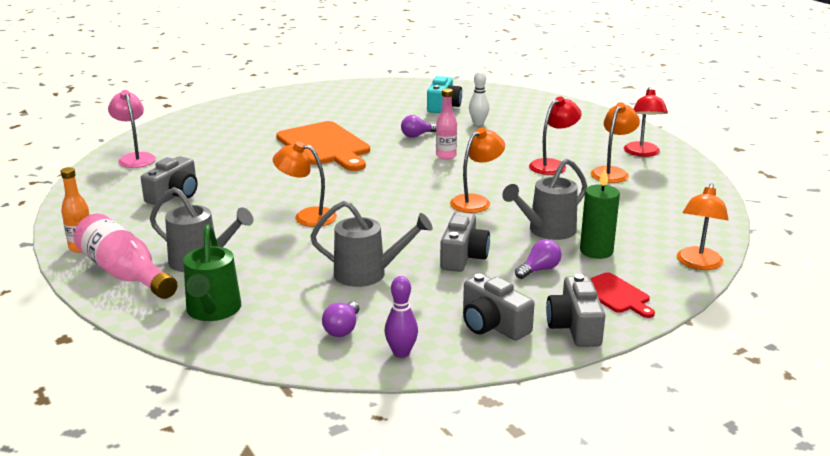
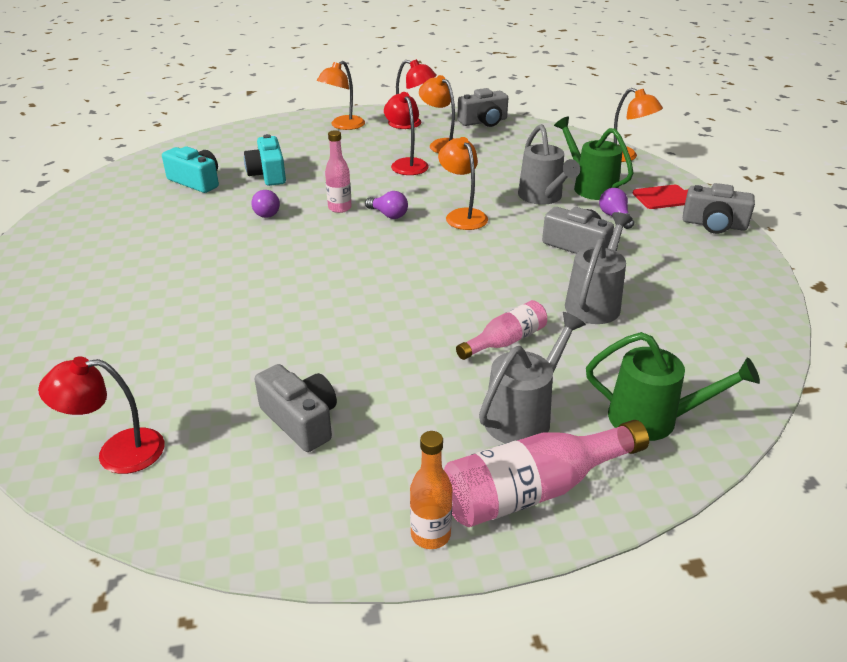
camera: 70 degrees left, 10 degrees up
pink lamp [108,90,156,168] -> red lamp [38,356,164,474]
orange lamp [273,142,337,227] -> orange lamp moved to [317,61,365,130]
orange cutting board [276,121,370,171] -> none
purple light bulb [322,302,359,337] -> purple light bulb moved to [365,191,408,219]
purple bowling pin [385,276,418,358] -> none
grey camera [463,274,535,341] -> grey camera moved to [457,88,508,127]
white bowling pin [469,71,489,125] -> turquoise camera [244,134,286,186]
green candle [580,168,620,259] -> green watering can [554,116,634,200]
none -> pink bottle [456,300,547,360]

